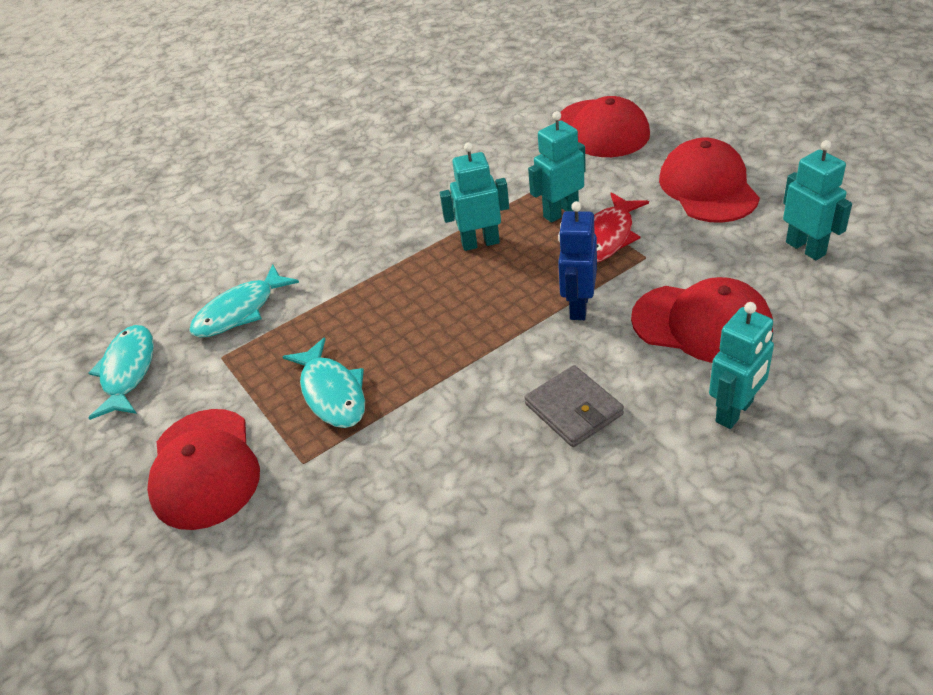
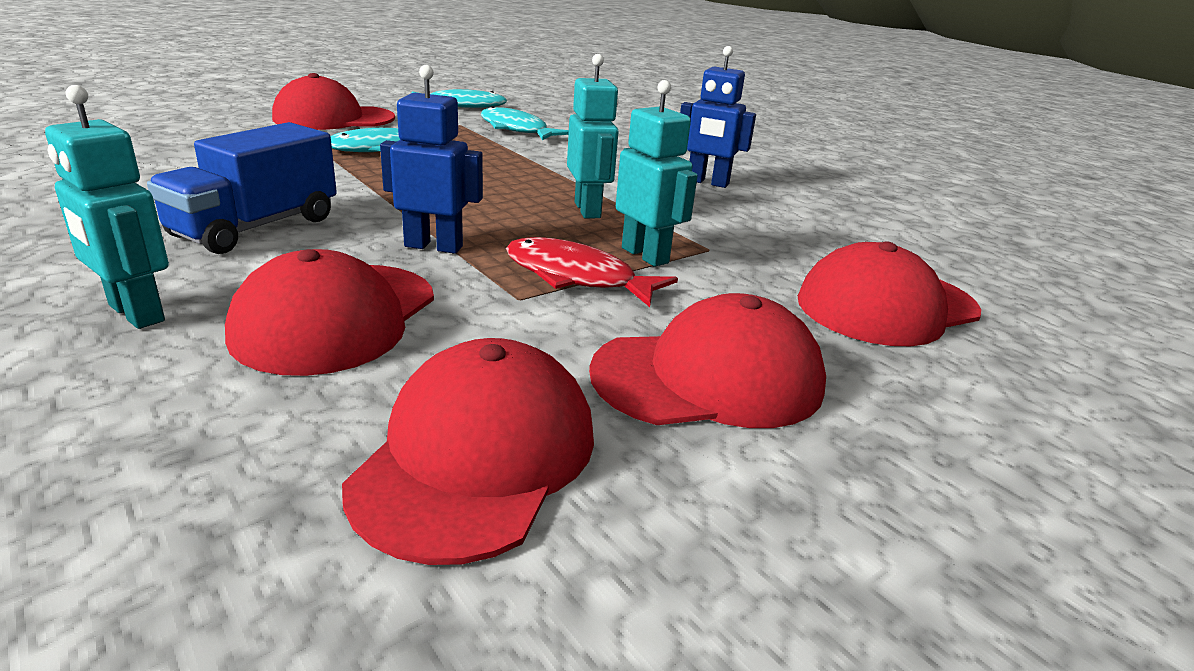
camera: 80 degrees right, 15 degrees down
grey wallet [524,365,624,447] -> blue truck [147,122,337,254]
turquoise robot [783,140,852,260] -> red cap [342,338,594,565]
none -> blue robot [680,46,756,188]

